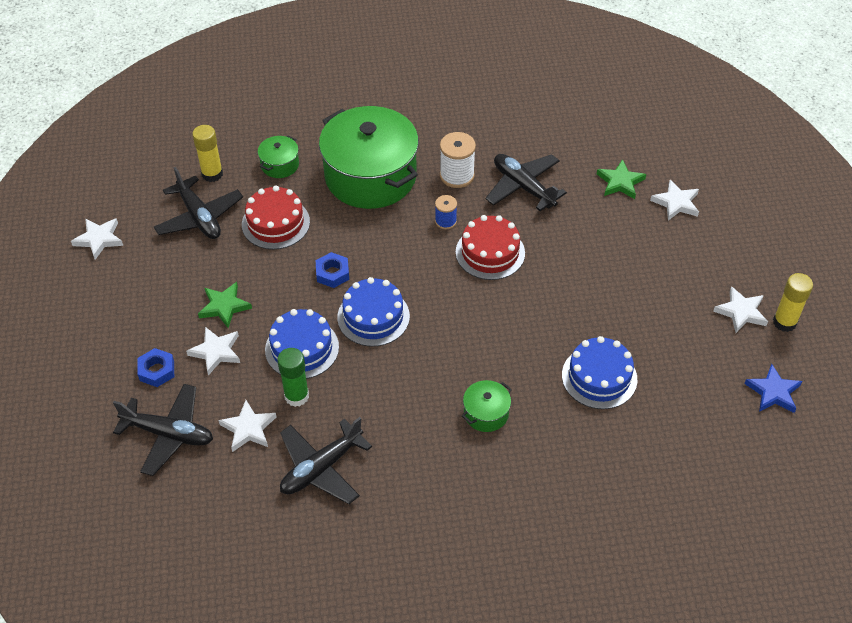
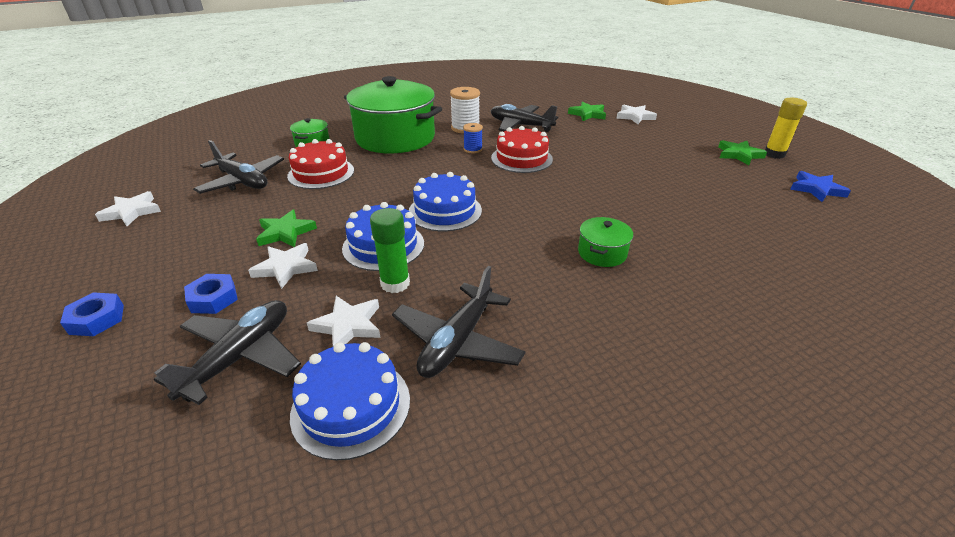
camera: 20 degrees left, 15 degrees down
black plane [113,384,213,476] -> black plane turned 60 degrees counterclockwise [154,300,301,405]
yellow glue stick [192,125,223,182] -> none
blue nut [316,252,349,288] -> blue nut moved to [60,292,124,336]
blue cake [562,336,637,409] -> blue cake moved to [290,342,410,461]
white star [713,286,768,333] -> green star [718,140,767,165]

